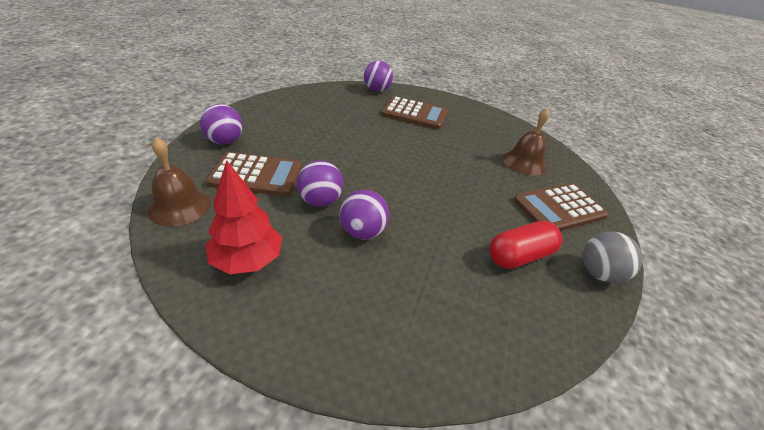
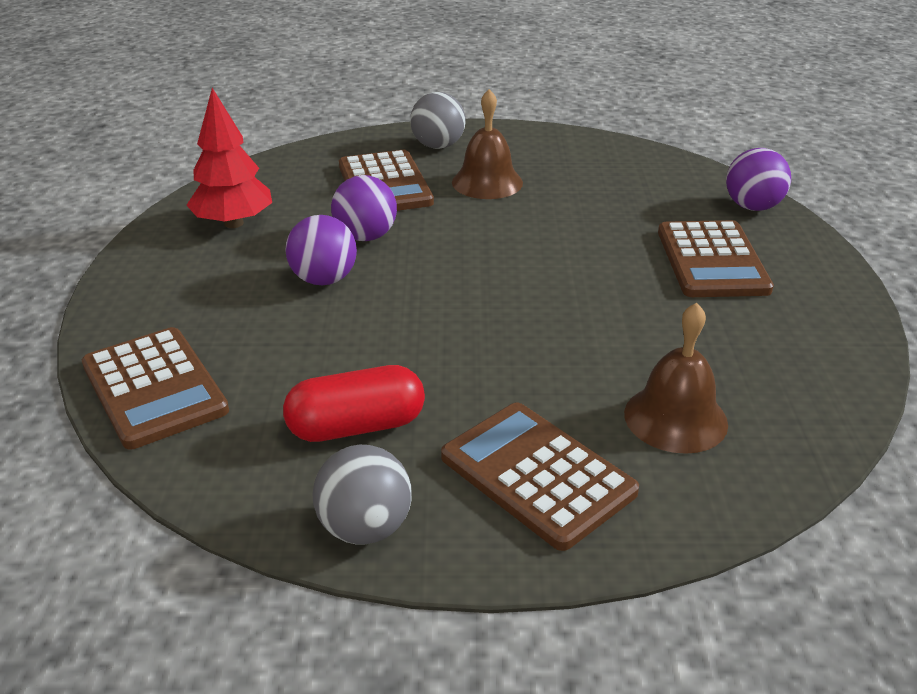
camera: 75 degrees right, 5 degrees down
brown bell [147,137,211,226] -> brown bell moved to [452,89,523,199]
purple ball [200,104,243,144] -> grey ball [410,92,466,149]
red capsule [489,221,562,269] -> red capsule turned 60 degrees counterclockwise [283,365,425,442]
none -> brown calculator [82,327,229,449]

